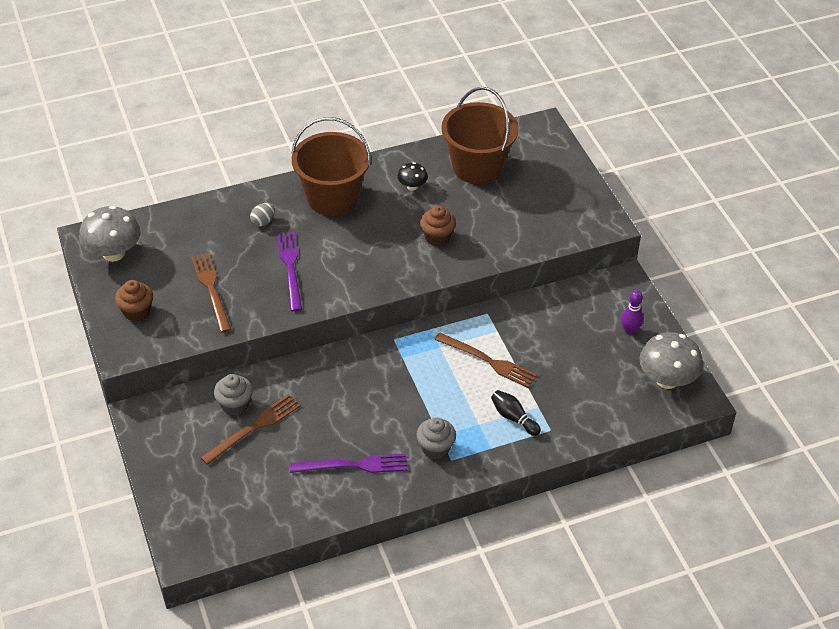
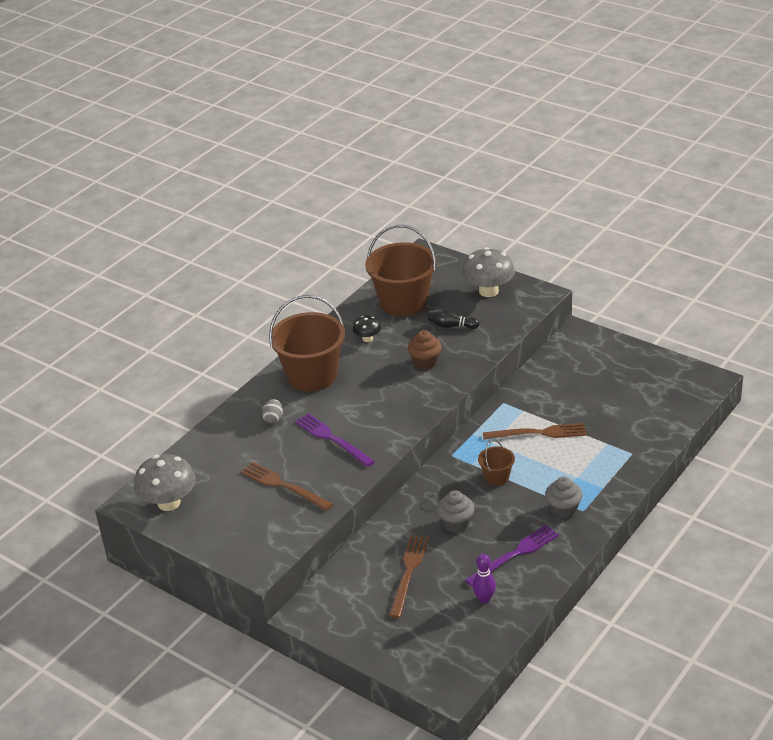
camera: 30 degrees left, 10 degrees down
brown cupcake [115,280,153,321] -> none
grey cupcake [214,374,253,416] -> grey cupcake moved to [437,491,474,533]
black bowling pin [491,390,541,436] -> black bowling pin moved to [428,308,480,329]
purple bowling pin [621,290,643,335] -> purple bowling pin moved to [473,554,496,603]
grey mushroom [640,332,703,389] -> grey mushroom moved to [462,247,515,297]
none -> brown bucket [478,440,515,486]

